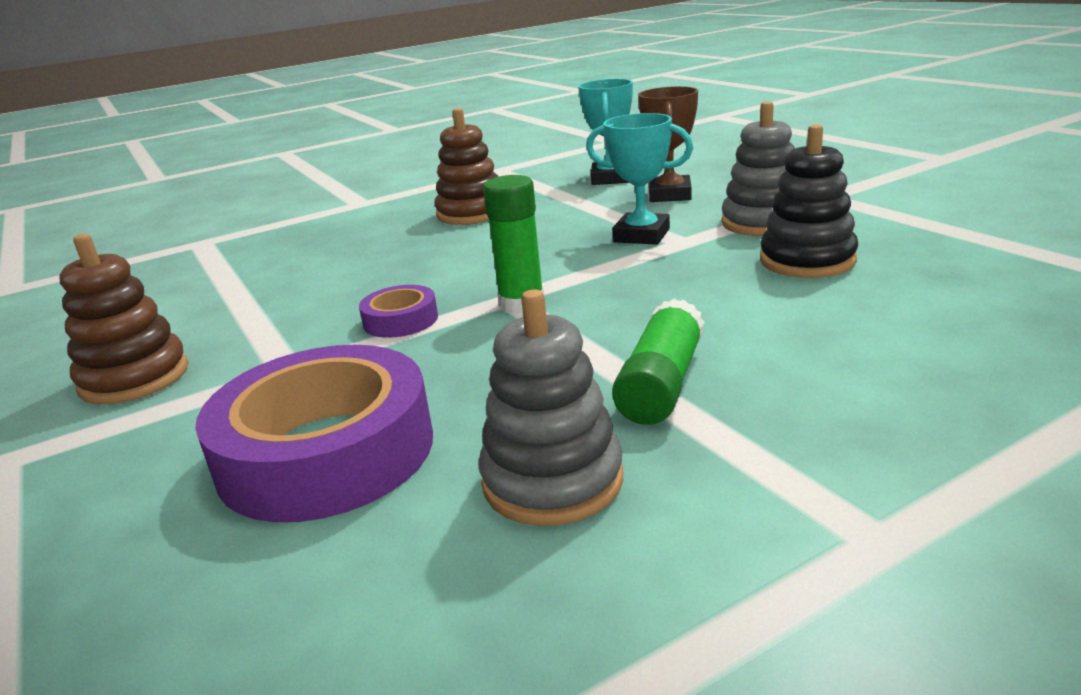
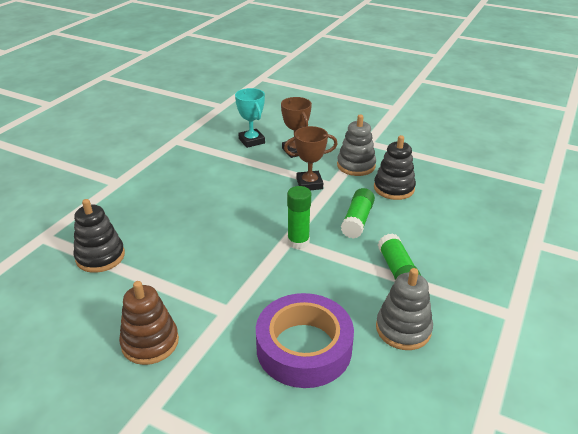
camera: 35 degrees left, 10 degrees up
purple tape [359,285,438,338] -> none
brown stacking toy [435,108,498,225] -> none
turquoise trophy [586,113,693,245] -> brown trophy [284,126,337,190]
none -> black stacking toy [73,199,125,273]
none -> green glue stick [341,188,375,239]

